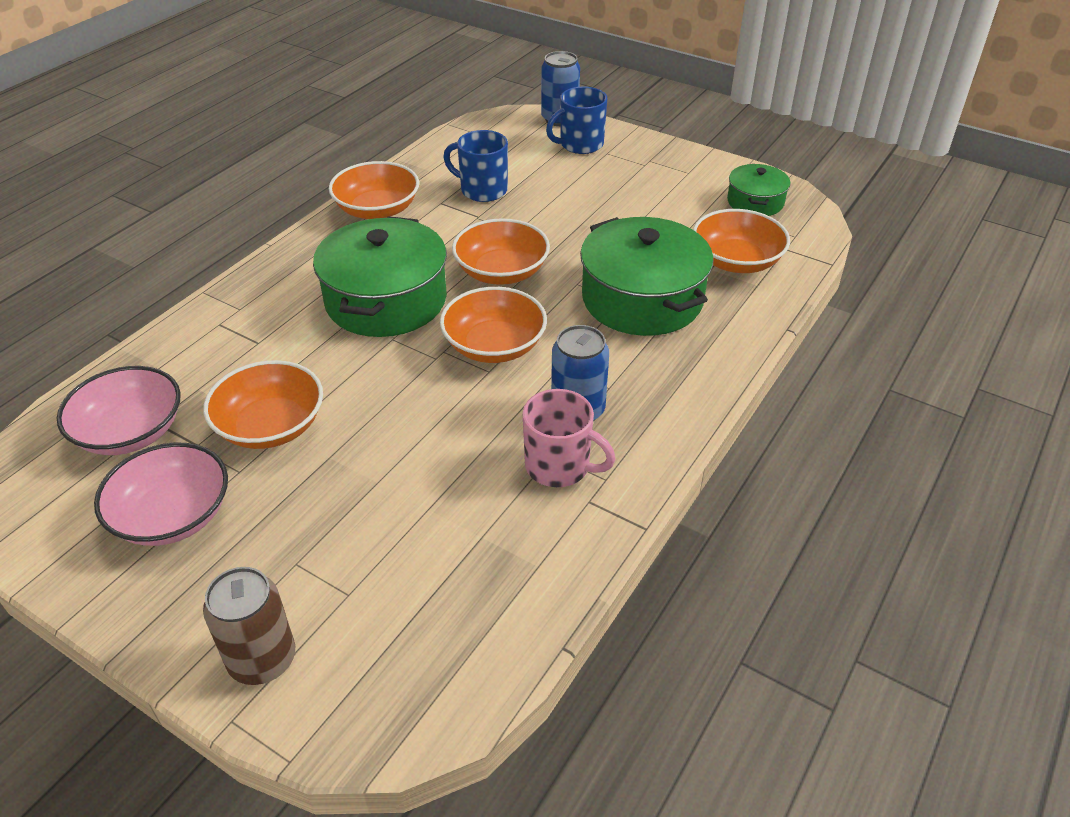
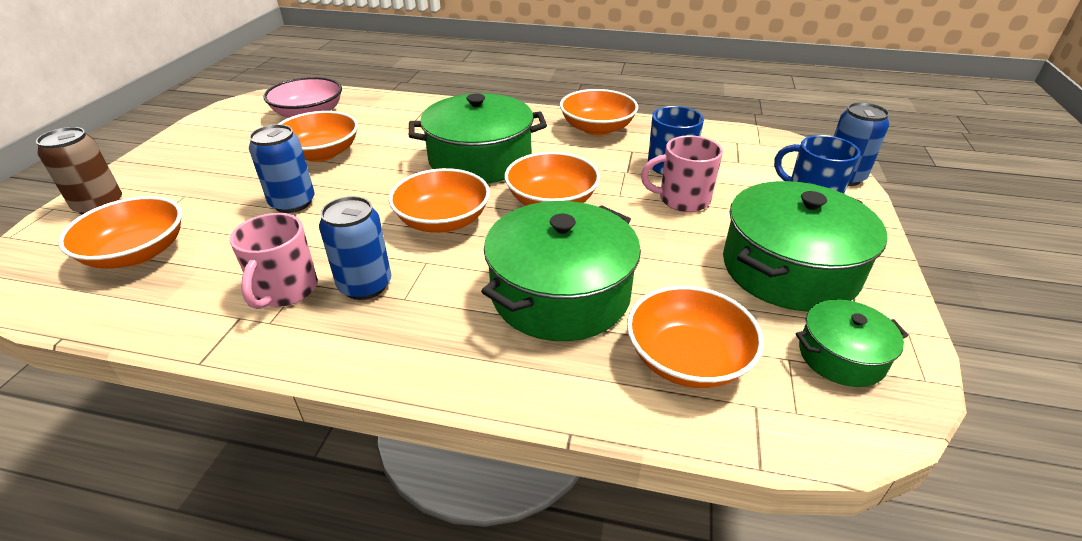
camera: 70 degrees right, 5 degrees down
pink bowl [94,443,228,546] -> none
none -> orange bowl [58,196,182,269]
none -> blue can [249,124,315,213]
none -> pink mug [641,135,723,212]
none -> green pot [723,181,888,312]

